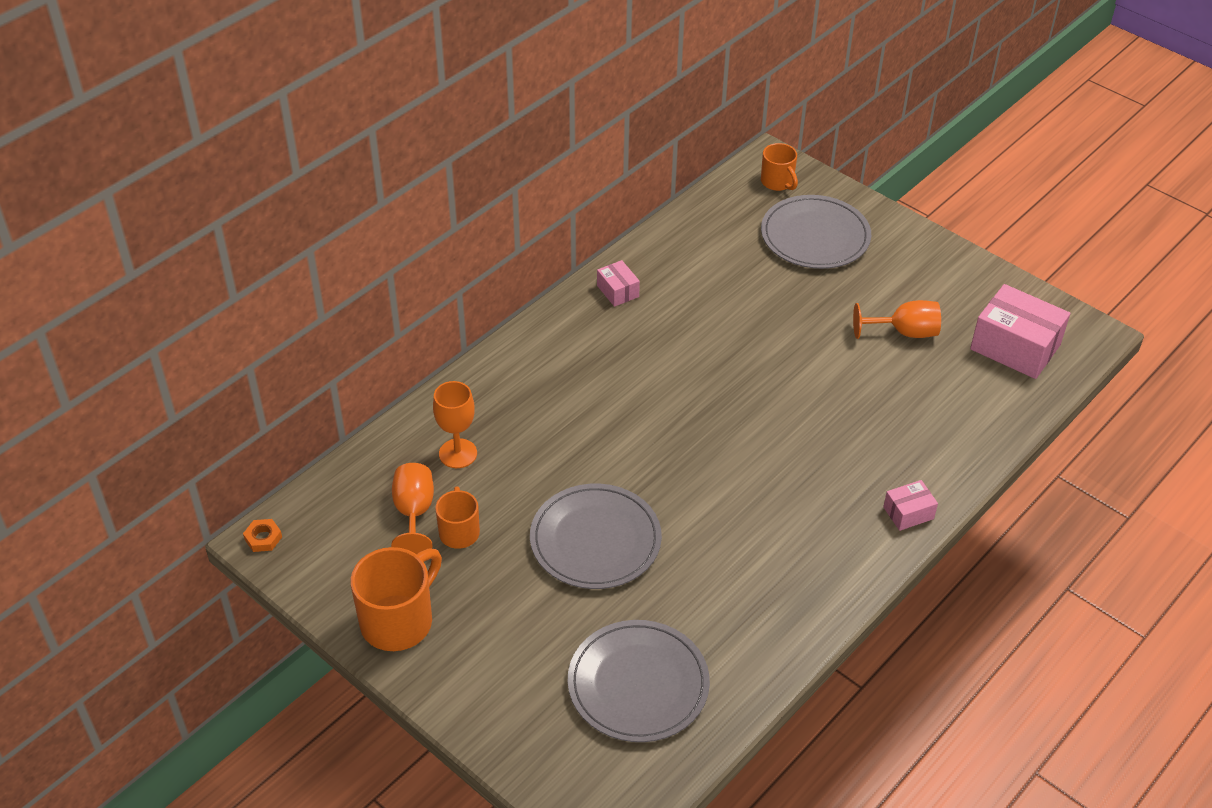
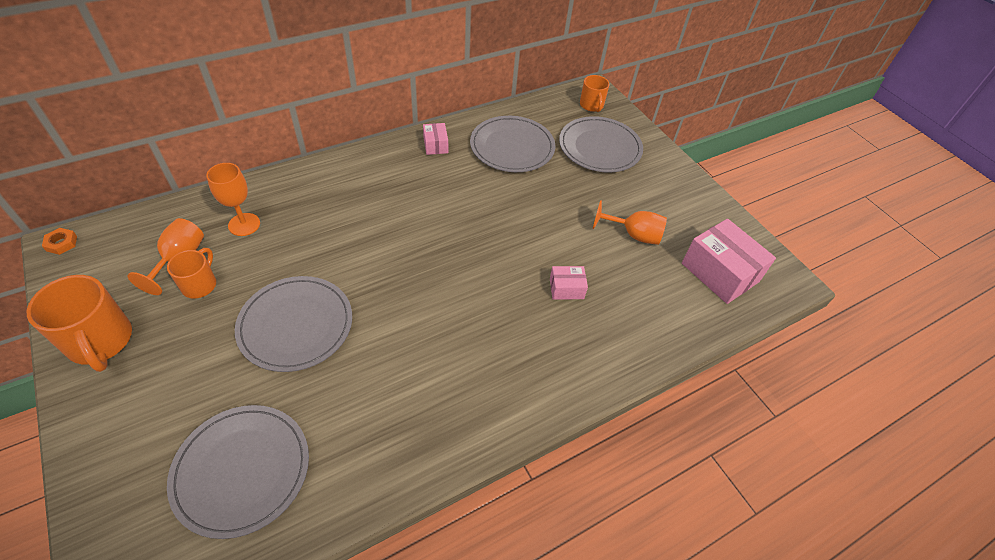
camera: 15 degrees right, 5 degrees up
orange mug [350,547,442,651] -> orange mug turned 90 degrees clockwise [27,275,132,372]
pink box [883,480,938,531] -> pink box moved to [550,266,588,300]
none -> grey plate [470,116,555,172]

